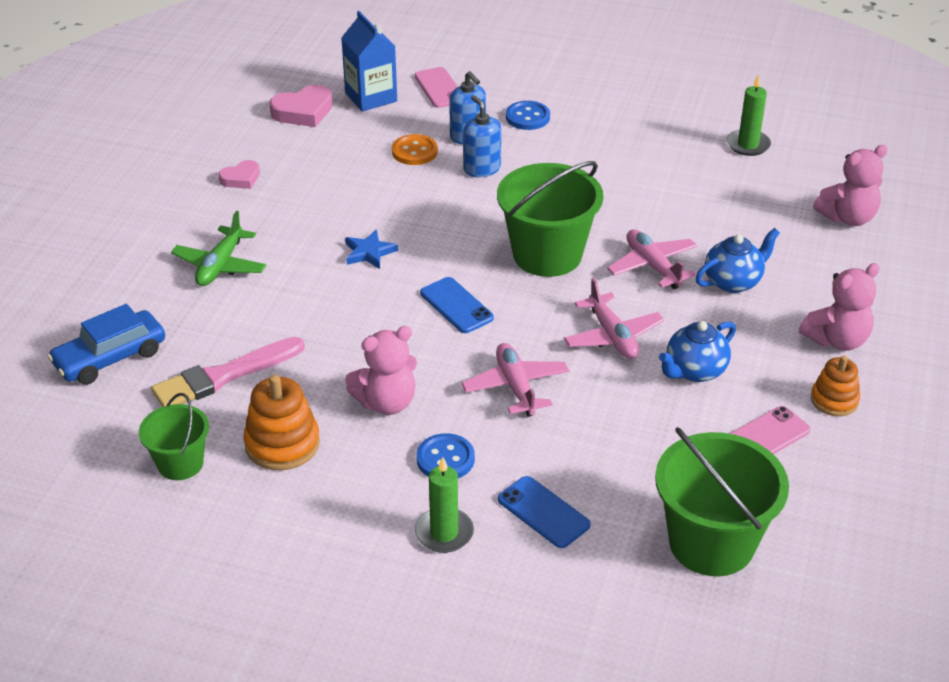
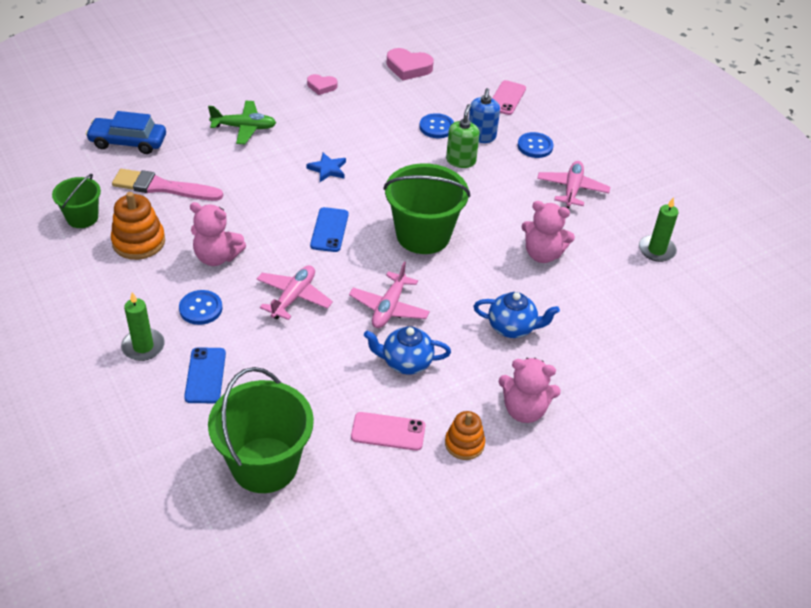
camera: 40 degrees right, 5 degrees up
green plane [171,211,267,286] -> green plane turned 150 degrees counterclockwise [208,101,276,144]
blue carton [341,11,397,112] -> none
orange button [392,134,438,165] -> blue button [419,113,454,138]
blue soap dispenser [463,95,501,177] -> green soap dispenser [446,104,480,168]
pink plane [607,229,697,289] -> pink plane moved to [537,161,610,208]
pink teddy bear [813,145,888,226] -> pink teddy bear moved to [522,201,575,263]

